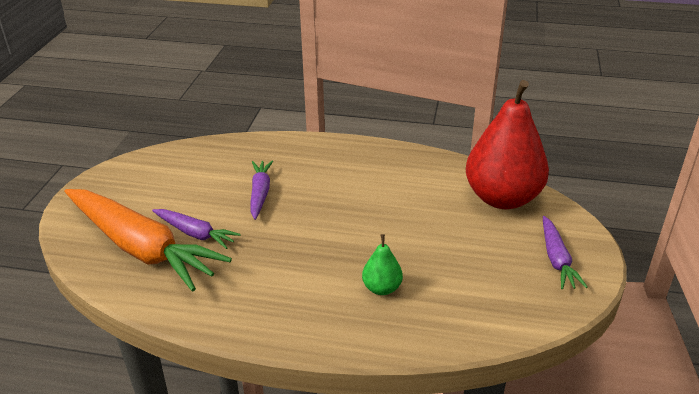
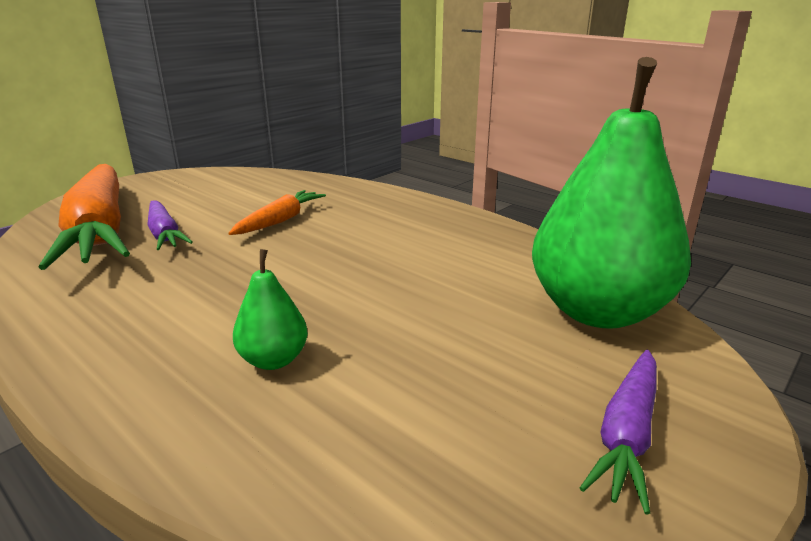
camera: 30 degrees right, 10 degrees down
purple carrot [251,160,273,220] -> orange carrot [228,190,326,235]
red pear [466,80,549,209] -> green pear [532,57,691,329]

